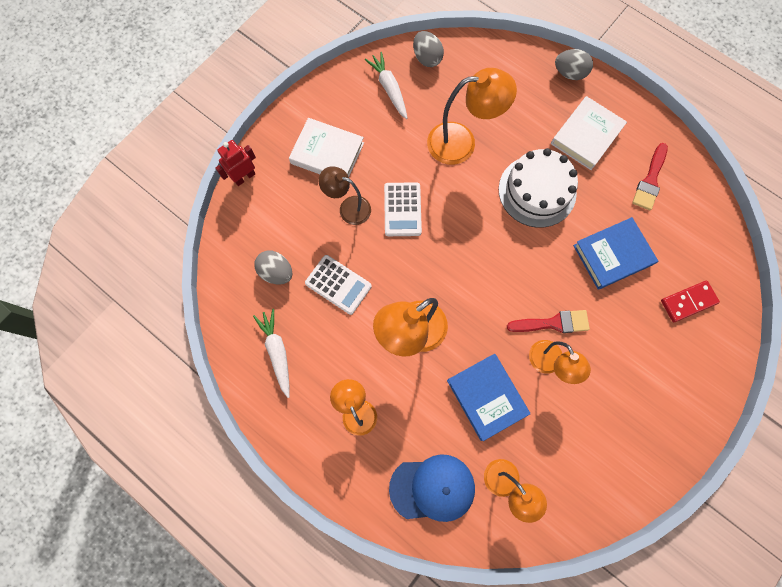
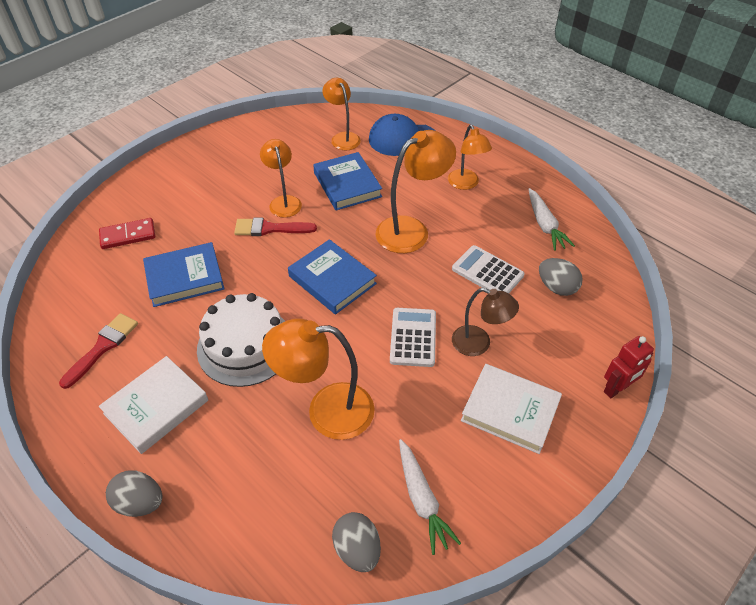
camera: 175 degrees left, 25 degrees down
none -> blue book [288,239,377,315]

